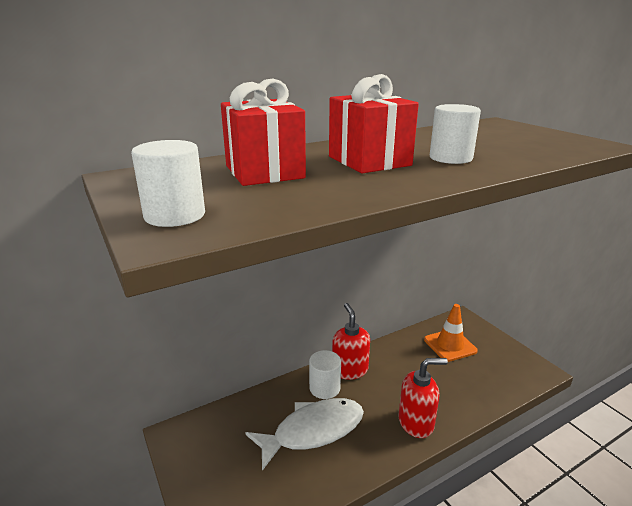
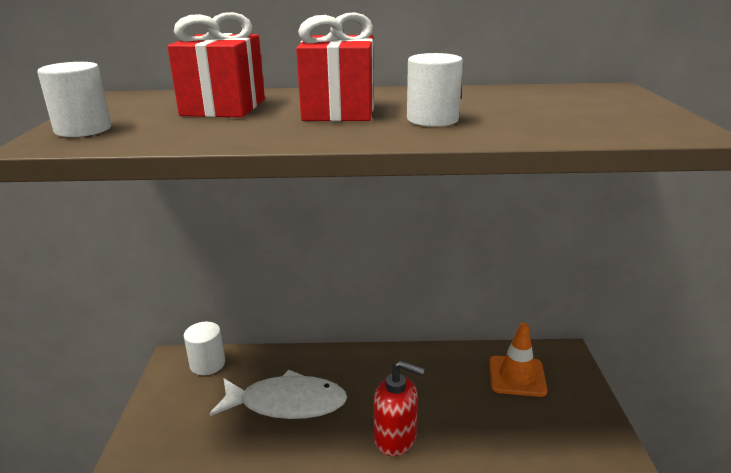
camera: 30 degrees right, 0 degrees up
white cylinder [309,350,341,399] -> white cylinder moved to [184,322,225,375]
red soap dispenser [332,303,370,380] -> none

